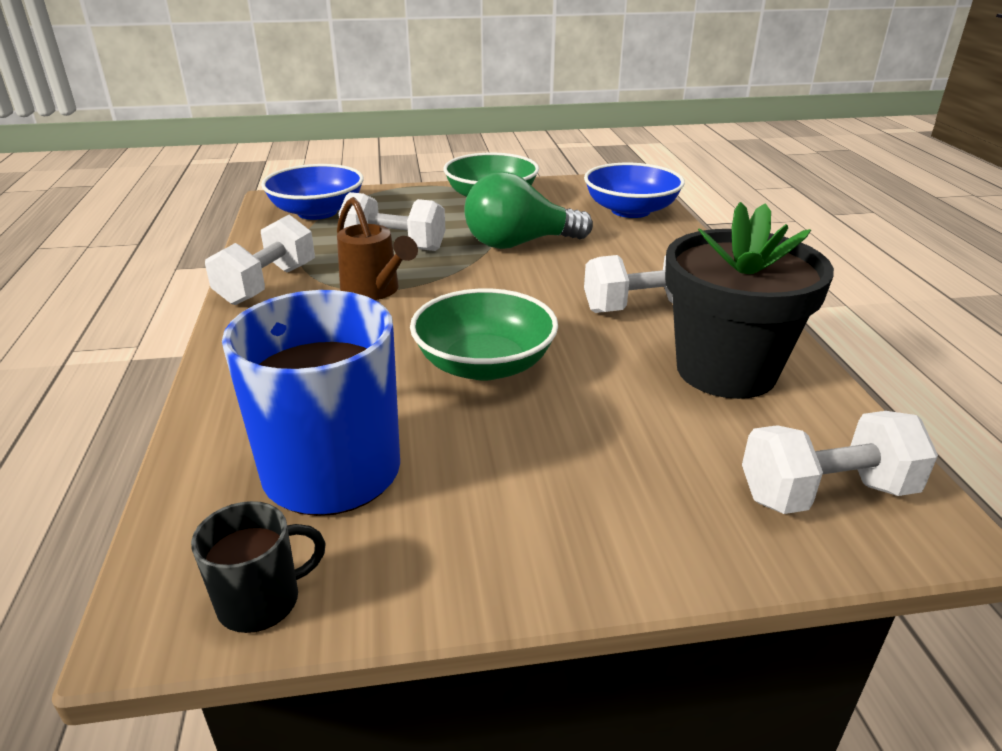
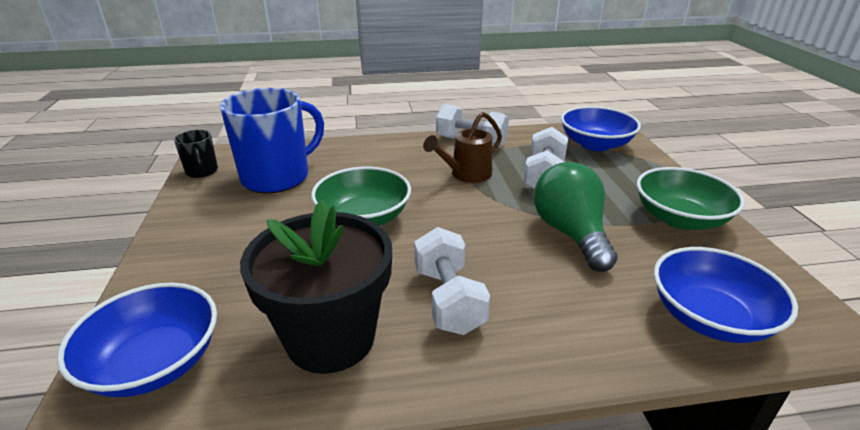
camera: 90 degrees right, 0 degrees up
white dumbbell [742,411,938,514] -> blue bowl [57,283,217,397]

